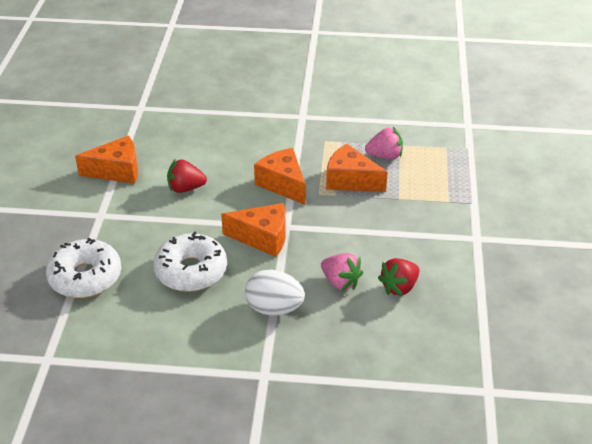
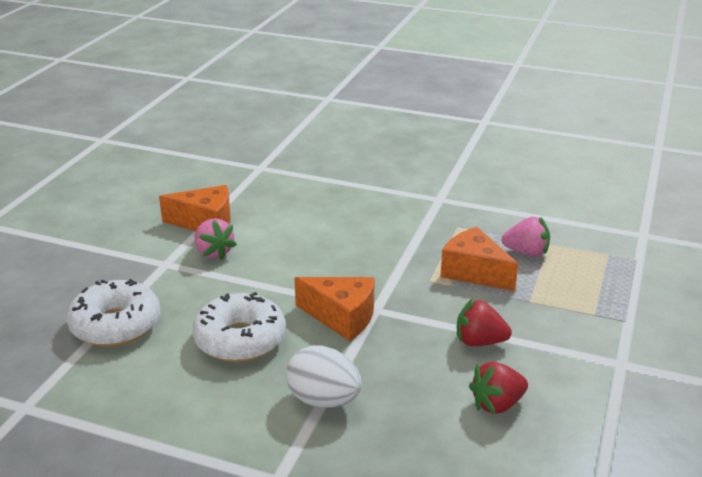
camera: 15 degrees right, 10 degrees down
red strawberry [167,159,207,193] -> red strawberry moved to [457,299,512,346]
orange cheese [254,148,306,205] -> none
pink strawberry [321,253,363,291] -> pink strawberry moved to [195,218,237,260]

